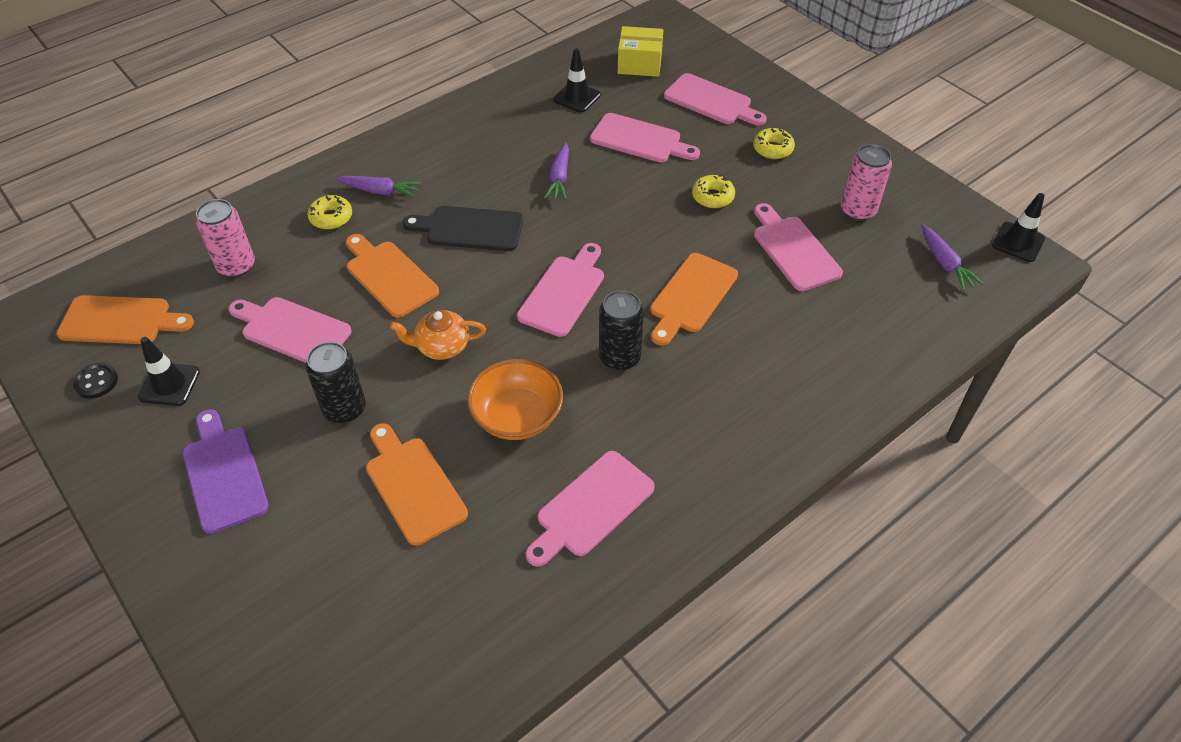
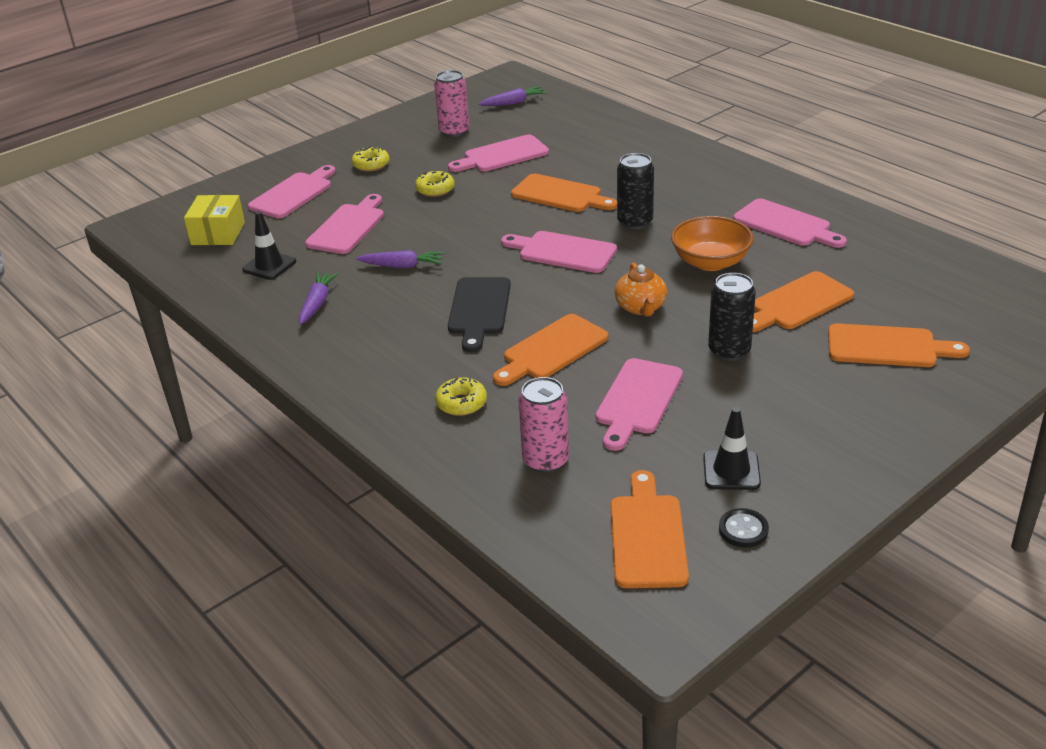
camera: 90 degrees left, 15 degrees down
purple cutting board [183,409,269,534] -> none
purple carrot [336,176,421,197] -> purple carrot moved to [299,272,339,324]
black traffic cone [992,193,1045,262] -> none
none -> orange cutting board [828,323,970,367]

